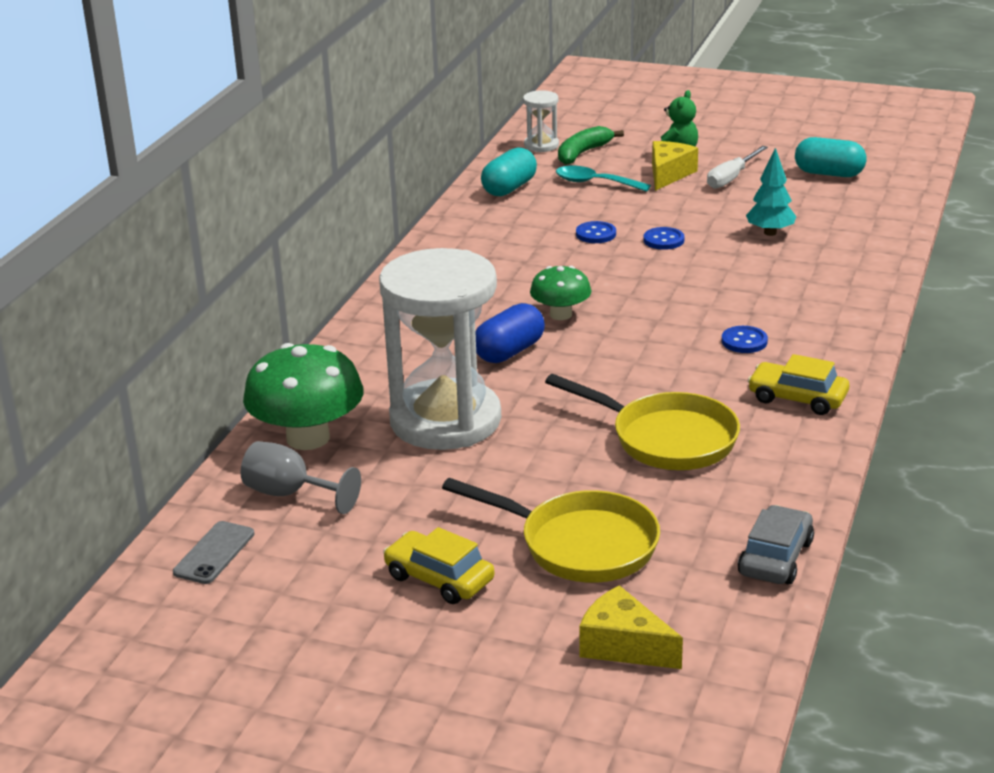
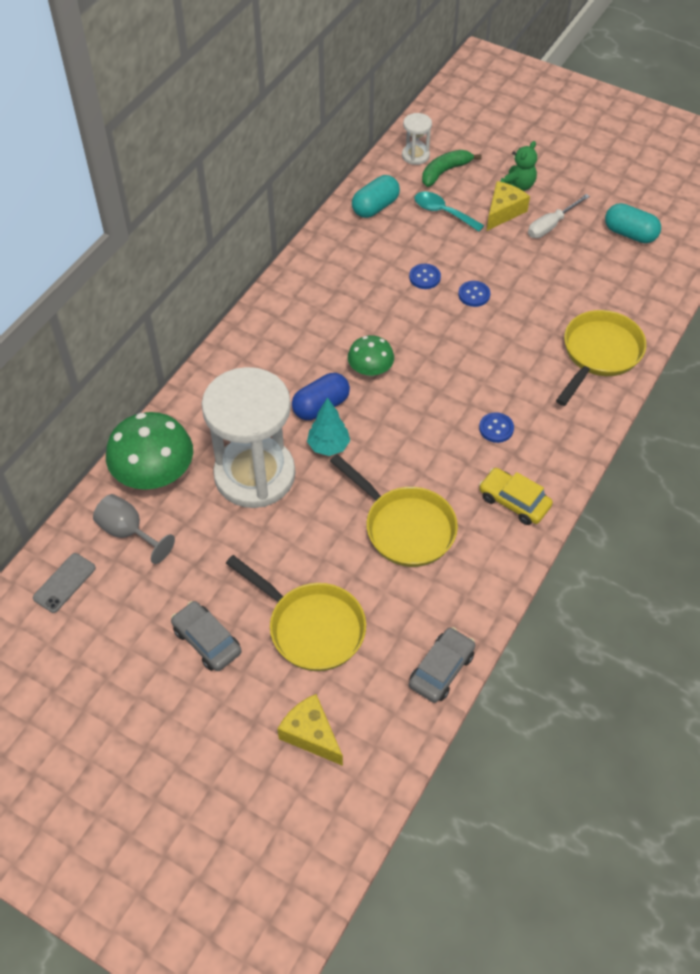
camera: 10 degrees right, 25 degrees up
yellow car [383,527,494,604] -> grey car [171,601,242,671]
turquoise tree [746,148,797,236] -> turquoise tree moved to [307,397,350,456]
none -> yellow pan [556,310,646,406]

